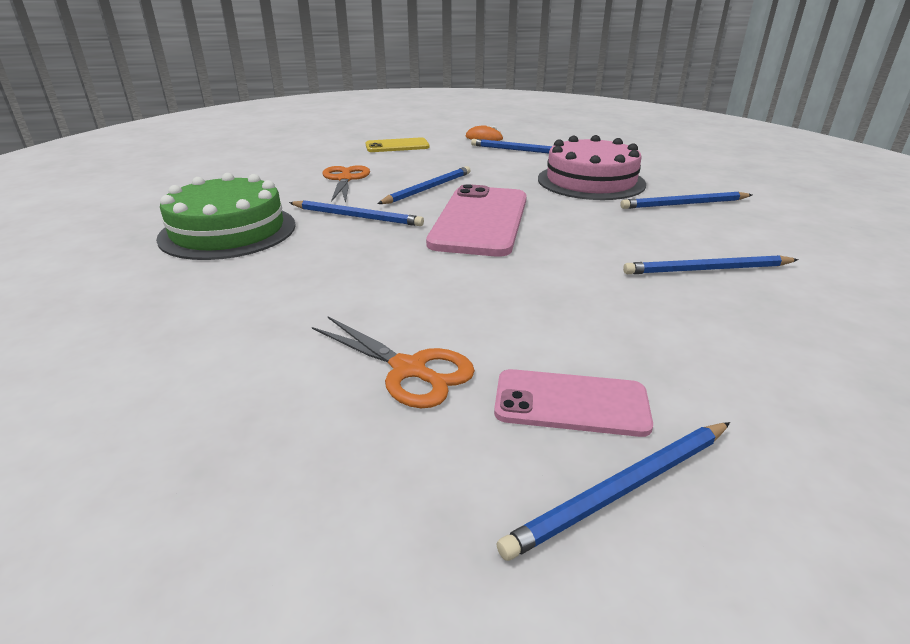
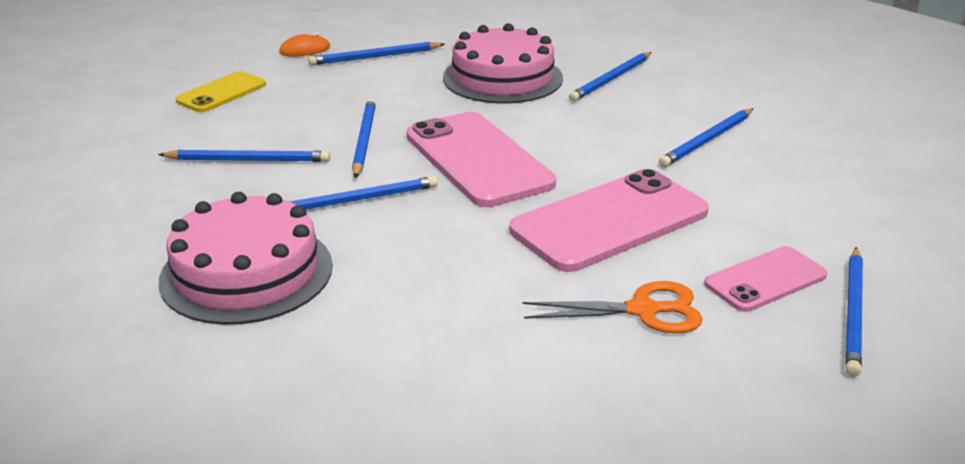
camera: 40 degrees left, 0 degrees up
green cake [156,173,296,260] -> pink cake [159,192,333,325]
orange scissors [323,165,370,203] -> blue pencil [158,150,330,162]
none -> pink phone [510,169,709,272]

